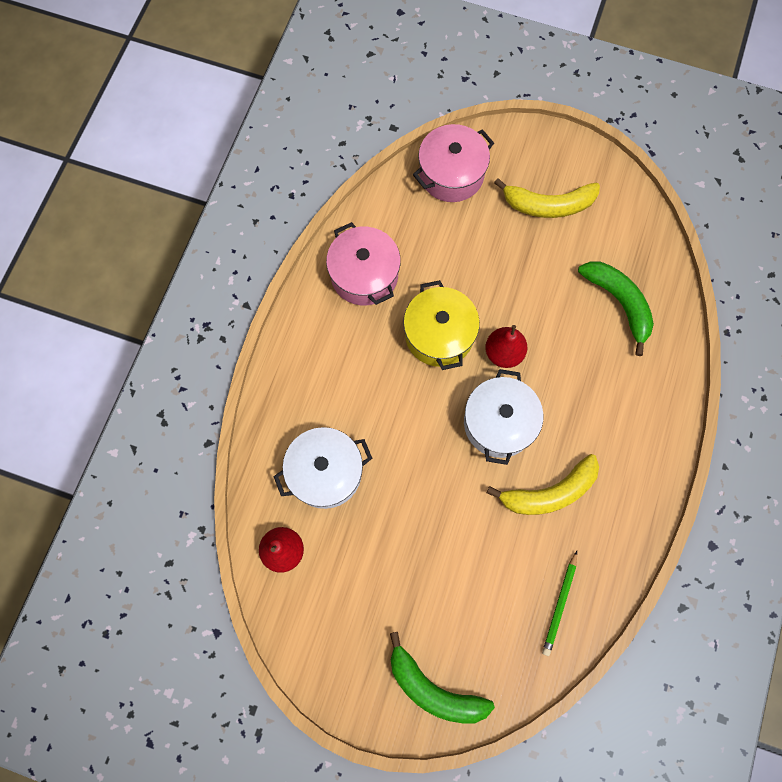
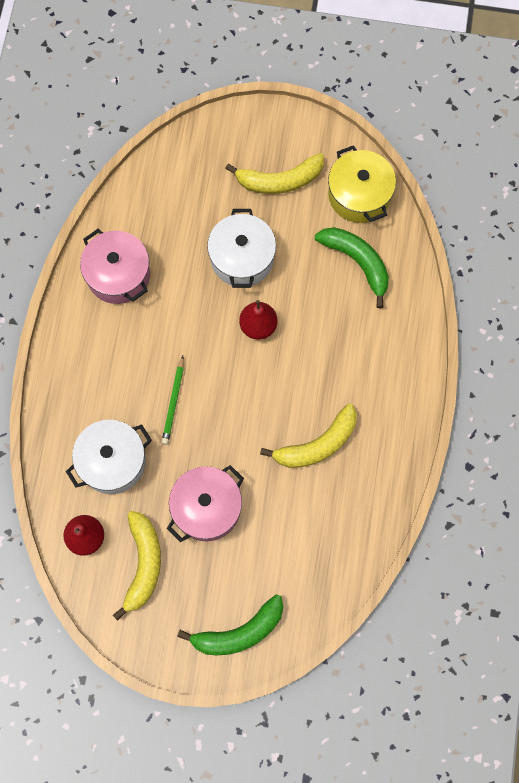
camera: 10 degrees left, 0 degrees up
green banana [390,632,495,723] -> green banana turned 45 degrees counterclockwise [177,595,283,655]
yellow pot [403,280,480,370] -> yellow pot moved to [328,145,396,223]
pink pot [413,124,494,202] -> pink pot moved to [167,465,244,542]
white pot [464,369,543,465] -> white pot moved to [207,209,276,288]
green pencil [542,551,577,656] -> green pencil moved to [162,356,184,445]
none -> yellow banana [113,511,161,621]

